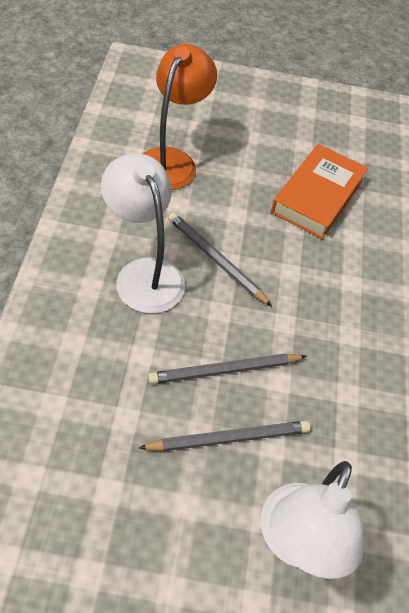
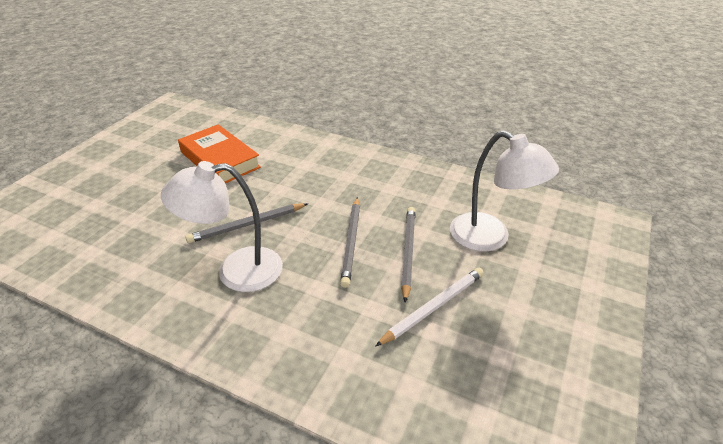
camera: 65 degrees left, 15 degrees down
orange lamp [143,44,217,190] -> none
none -> white pencil [375,268,484,347]

